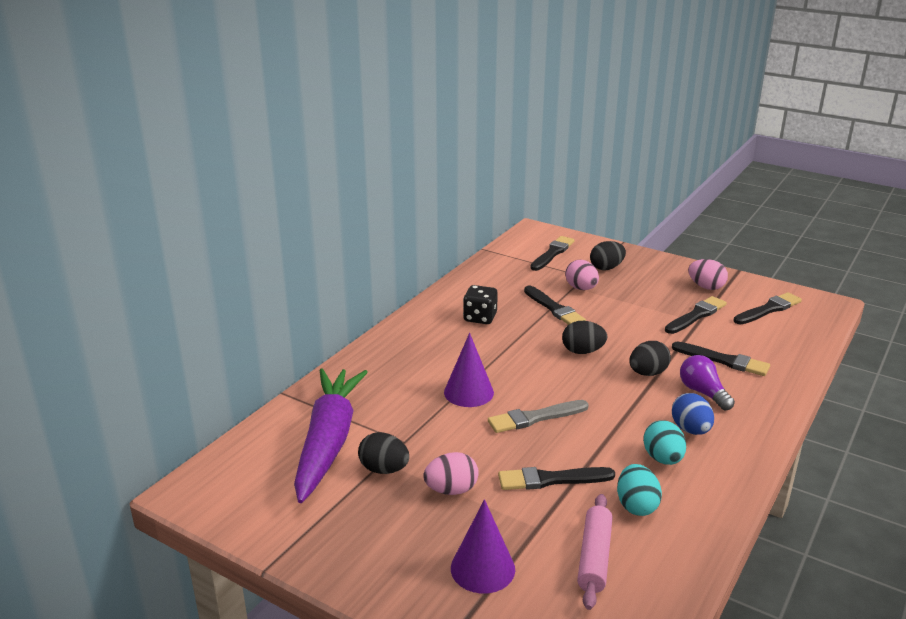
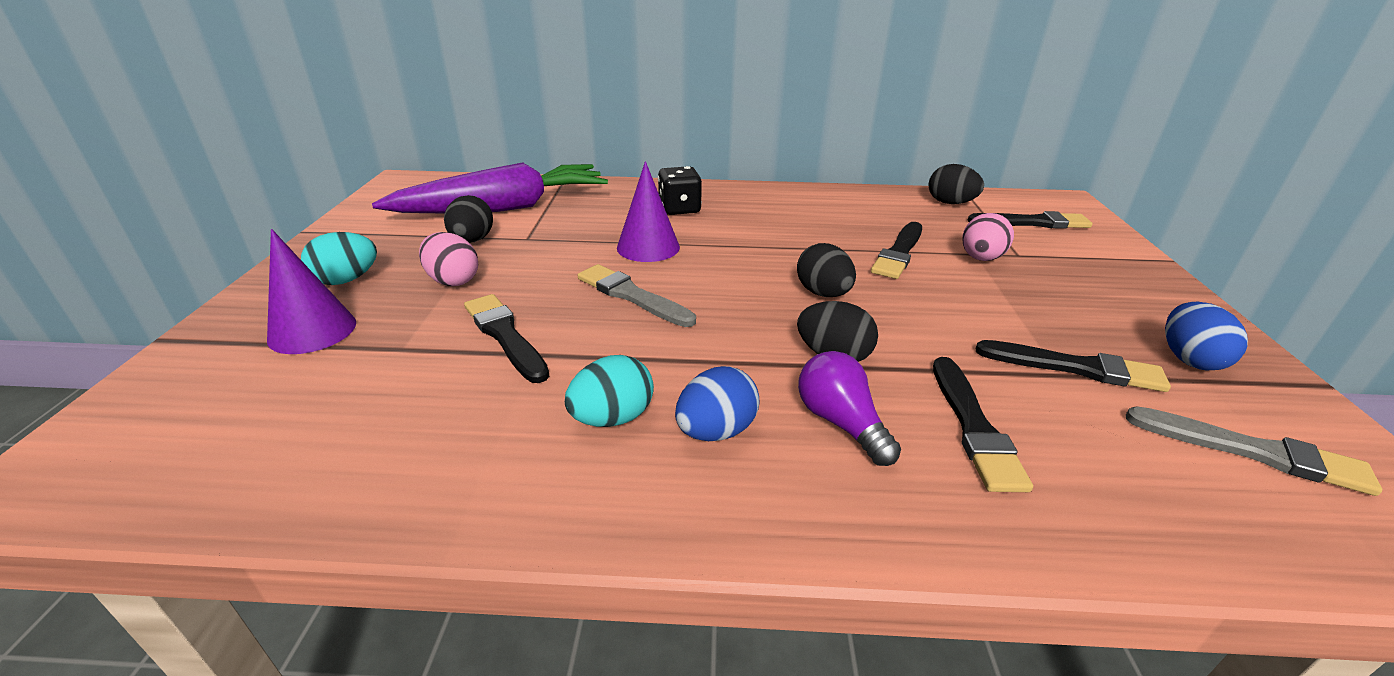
camera: 60 degrees right, 5 degrees up
black dice [463,285,498,324] -> black dice moved to [658,166,702,215]
pink rolling pin [577,494,613,610] -> none
black egg [590,241,626,270] -> black egg moved to [929,164,984,204]
turquoise egg [617,464,662,516] -> turquoise egg moved to [301,232,377,285]
purple light bulb [680,355,735,410] -> purple light bulb turned 60 degrees counterclockwise [798,351,901,466]
pink egg [688,259,728,290] -> blue egg [1165,302,1248,370]
black brush [733,292,802,325] -> grey brush [1126,407,1382,496]

